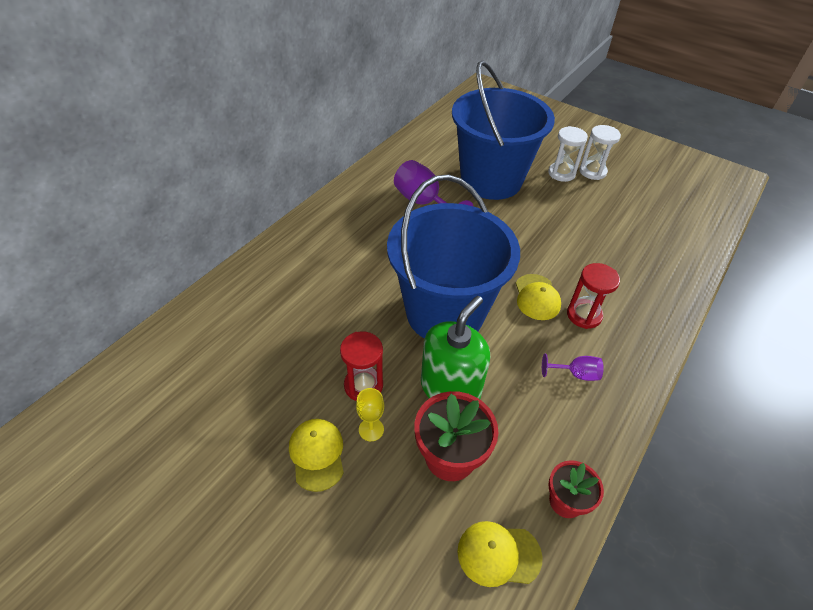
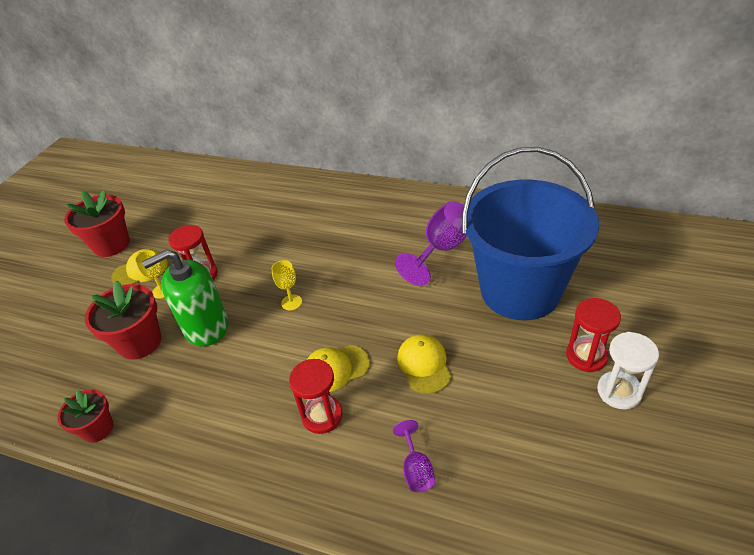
camera: 80 degrees right, 5 degrees down
blue bucket [387,174,520,339] -> yellow goblet [271,260,302,310]
green soap dispenser [421,296,490,399] -> green soap dispenser turned 135 degrees clockwise [142,249,228,346]
yellow cap [457,521,542,587] -> yellow cap moved to [397,334,452,394]
purple goblet [542,354,604,381] -> purple goblet moved to [393,420,436,492]
white hourglass [548,126,588,182] -> red hourglass [566,298,621,372]
none -> red flower pot [64,190,130,257]

